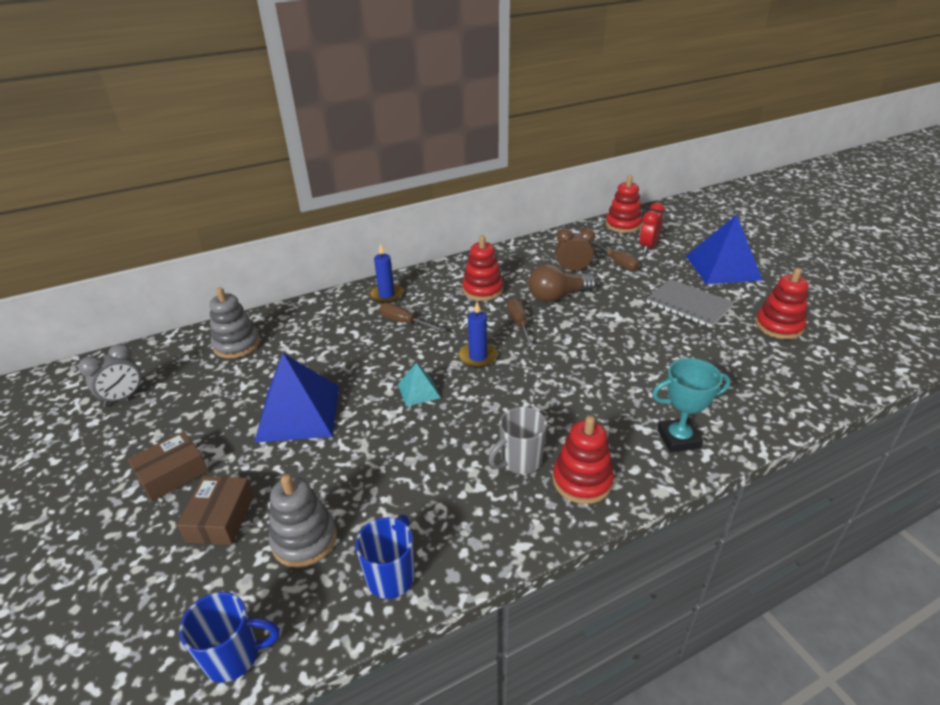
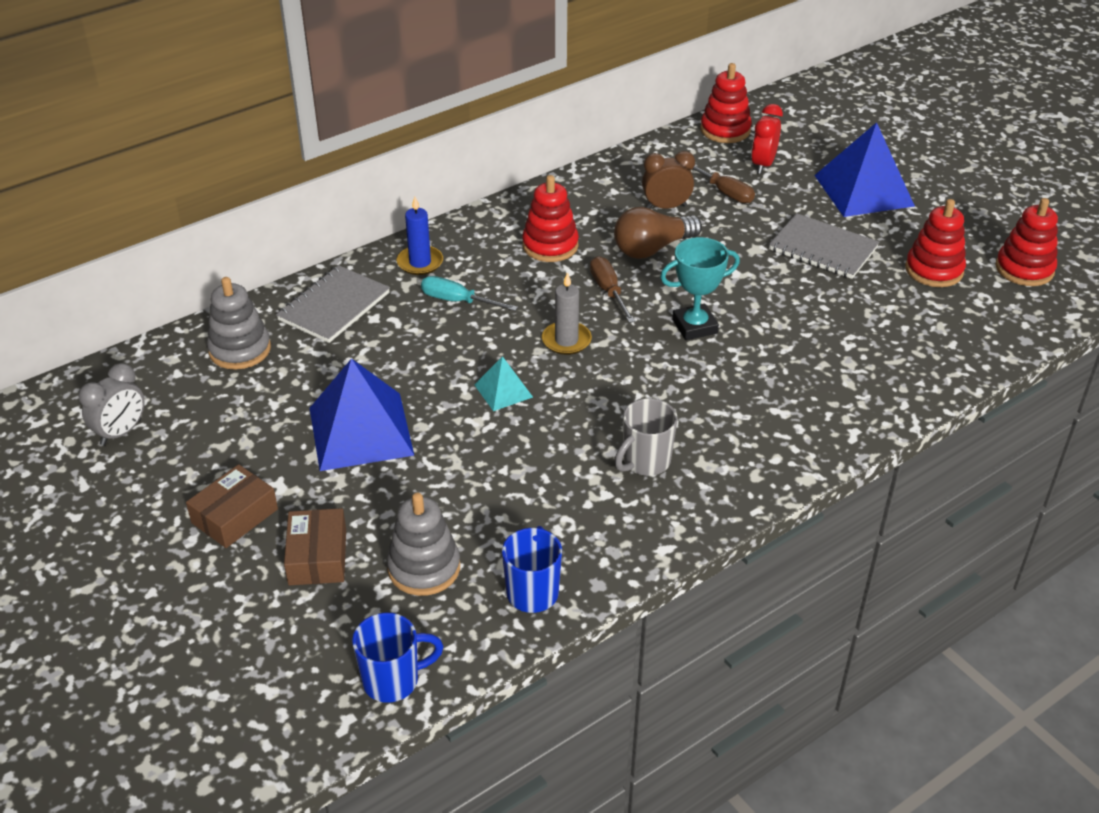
camera: 10 degrees left, 5 degrees up
brown screwdriver [379,303,446,332] -> turquoise screwdriver [421,276,518,311]
blue candle [459,302,498,368] -> grey candle [542,272,592,355]
red stacking toy [552,416,614,504] -> red stacking toy moved to [995,198,1058,286]
turquoise trophy [652,358,731,452] -> turquoise trophy moved to [660,237,740,340]
none -> grey notebook [276,265,390,343]

